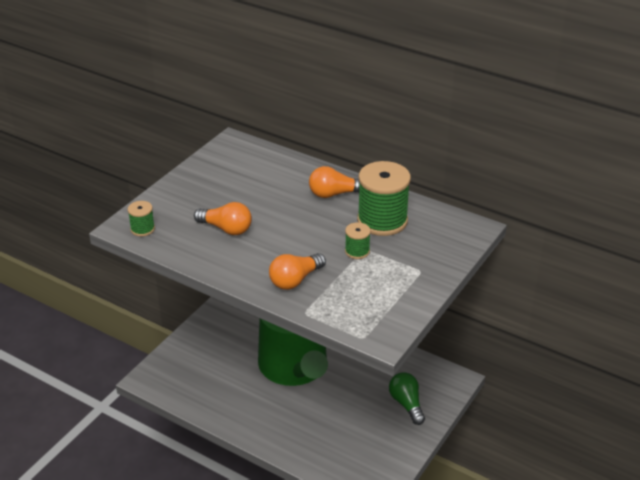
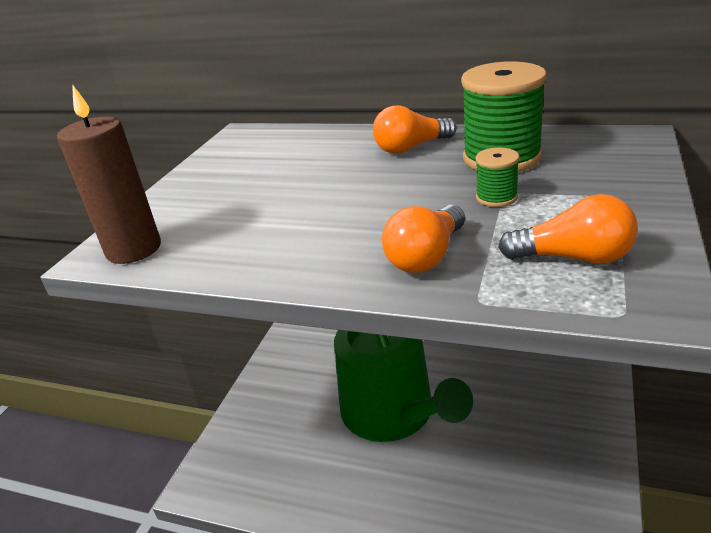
camera: 10 degrees left, 5 degrees down
green spool [128,201,155,236] -> brown candle [57,86,161,264]
orange light bulb [194,202,252,235] -> orange light bulb moved to [498,194,638,264]
green light bulb [389,372,425,425] -> none

